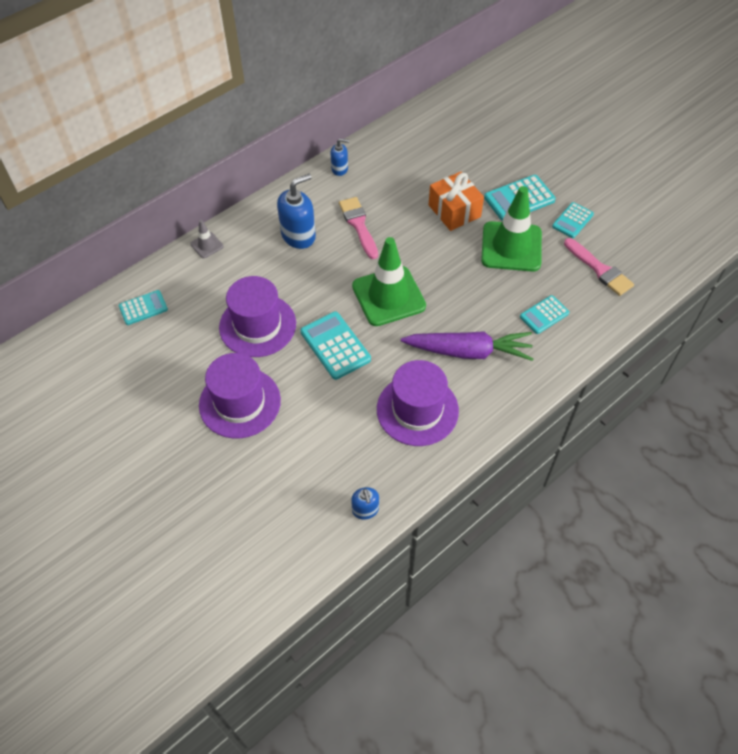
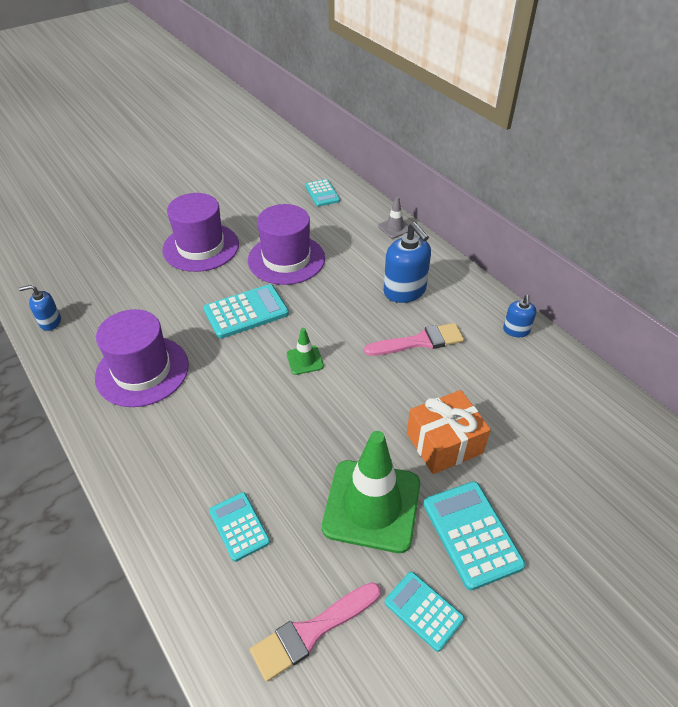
camera: 95 degrees right, 10 degrees down
green traffic cone [352,237,426,326] -> green traffic cone [287,328,324,375], size x0.44
purple carrot [401,331,534,361] -> none

